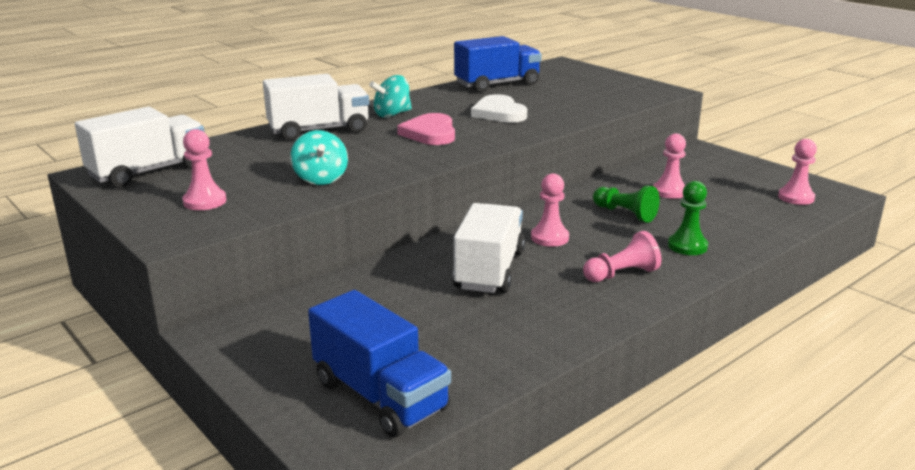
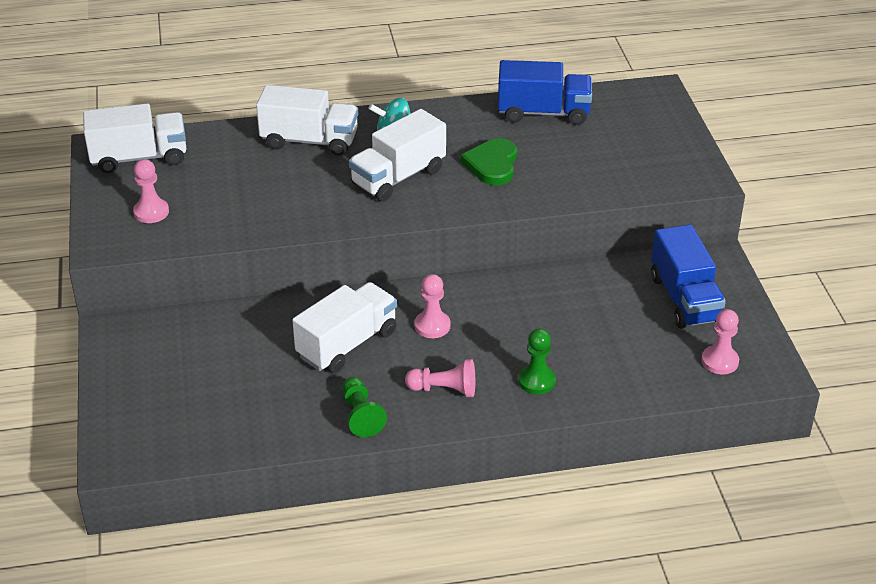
camera: 30 degrees right, 15 degrees up
turquoise spinning top [290,130,348,185] -> none
blue truck [308,290,451,437] -> blue truck moved to [651,225,726,329]
pink heart [397,113,455,145] -> white truck [349,109,446,202]
white heart [471,94,527,123] -> green heart [461,138,517,185]
green pawn [593,186,660,223] -> green pawn moved to [342,377,387,437]
pink pawn [653,133,686,199] -> none

